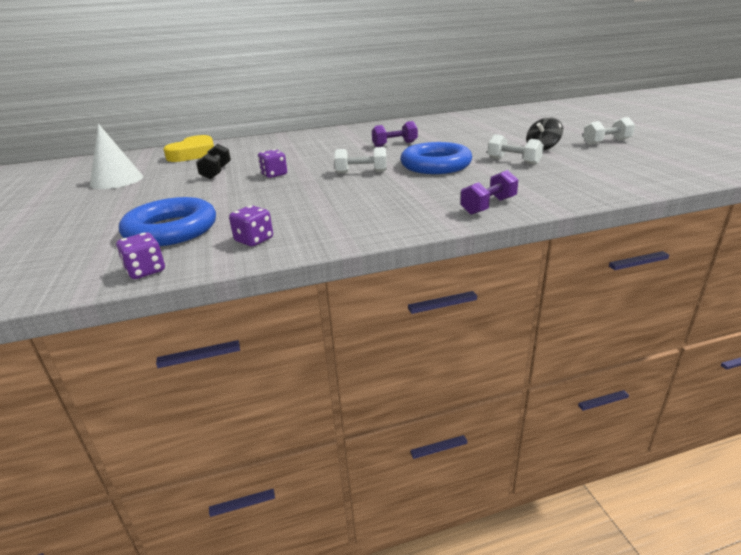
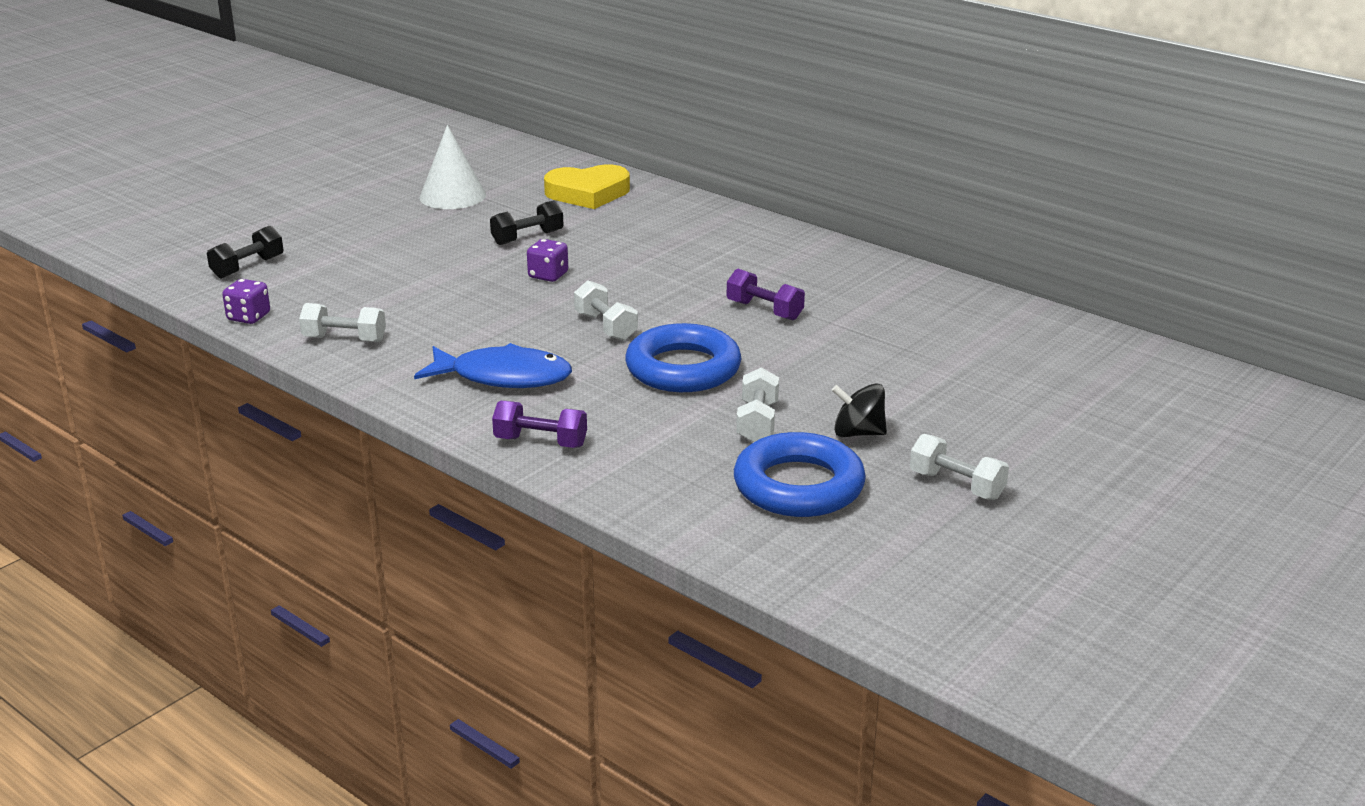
camera: 55 degrees right, 0 degrees up
blue ring [119,197,216,246] -> blue ring moved to [734,432,866,517]
purple dice [229,205,273,246] -> white dumbbell [299,303,386,342]
none -> black dumbbell [207,226,284,278]
none -> blue fish [414,343,572,388]

